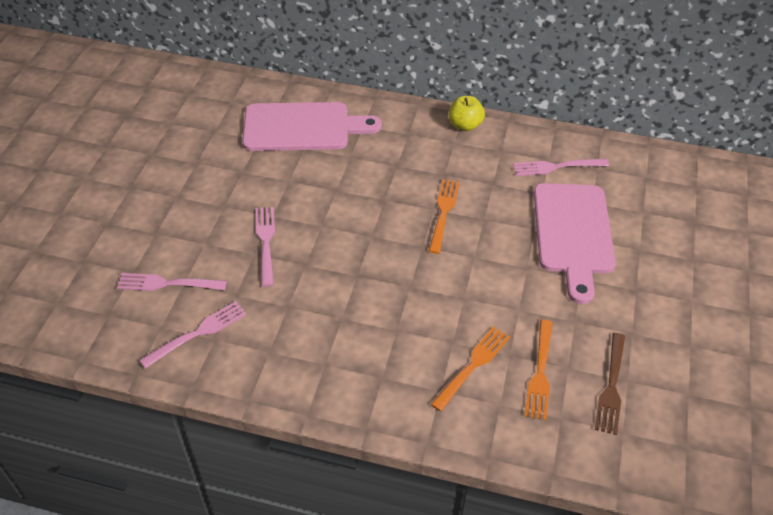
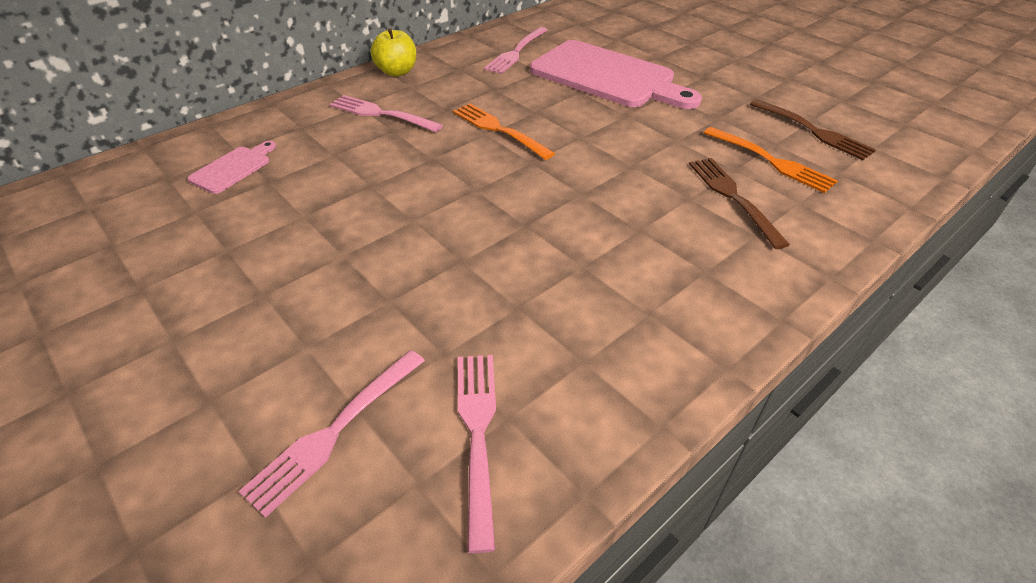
camera: 55 degrees left, 5 degrees down
pink cutting board [243,102,382,151] -> pink cutting board [188,141,276,194], size x0.44
pink fork [256,207,275,287] -> pink fork moved to [329,95,443,132]
orange fork [431,326,510,412] -> brown fork [689,158,790,249]

